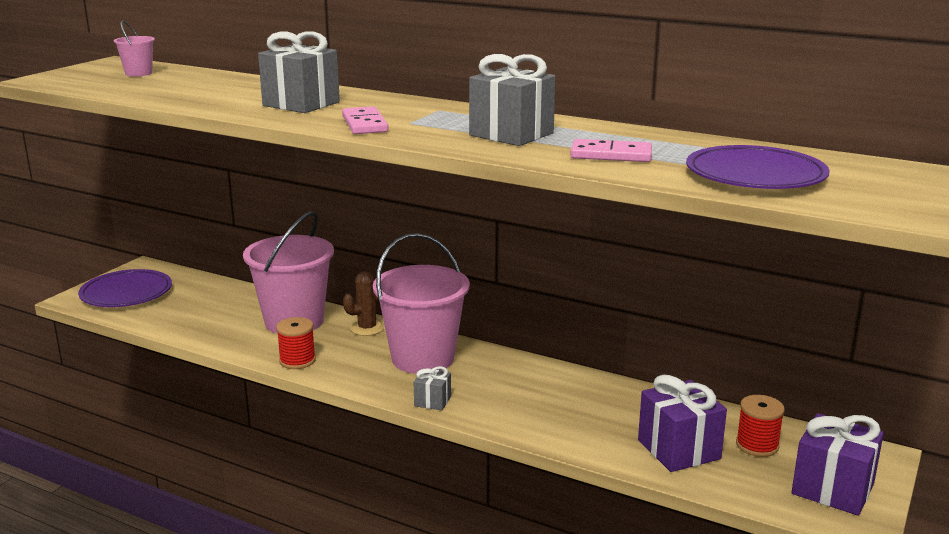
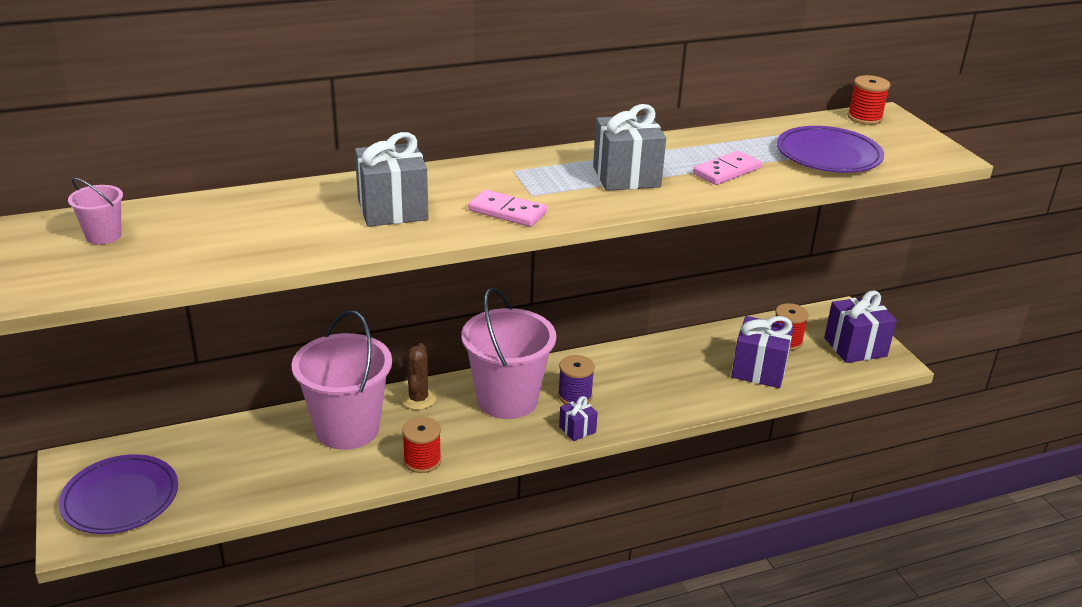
camera: 50 degrees left, 10 degrees up
grey gift [414,366,451,411] -> purple gift [559,396,598,441]
none -> purple spool [558,355,595,404]
none -> red spool [847,75,890,125]

